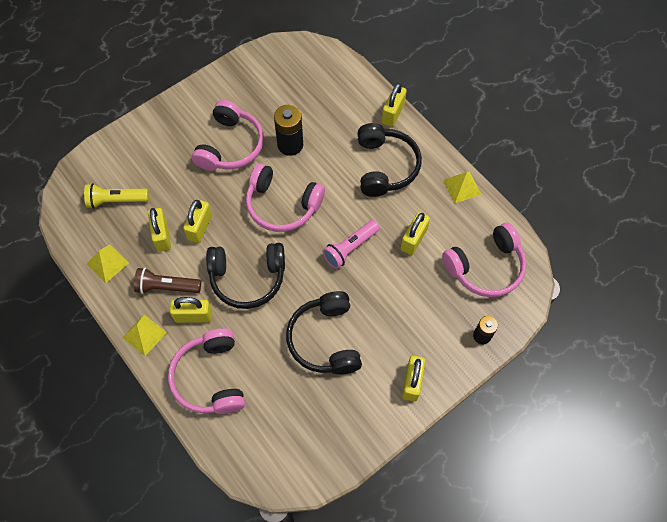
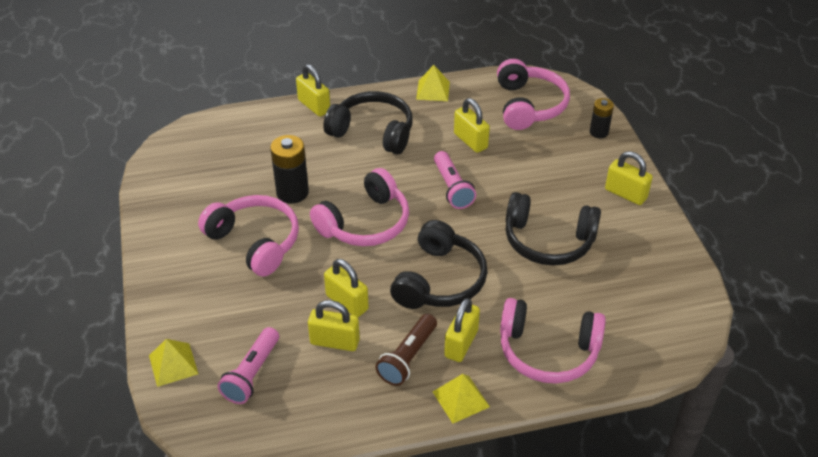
camera: 65 degrees left, 20 degrees down
yellow flashlight [84,183,149,209] -> pink flashlight [218,327,279,404]
yellow pyramid [87,244,129,283] -> yellow pyramid moved to [149,339,198,387]

